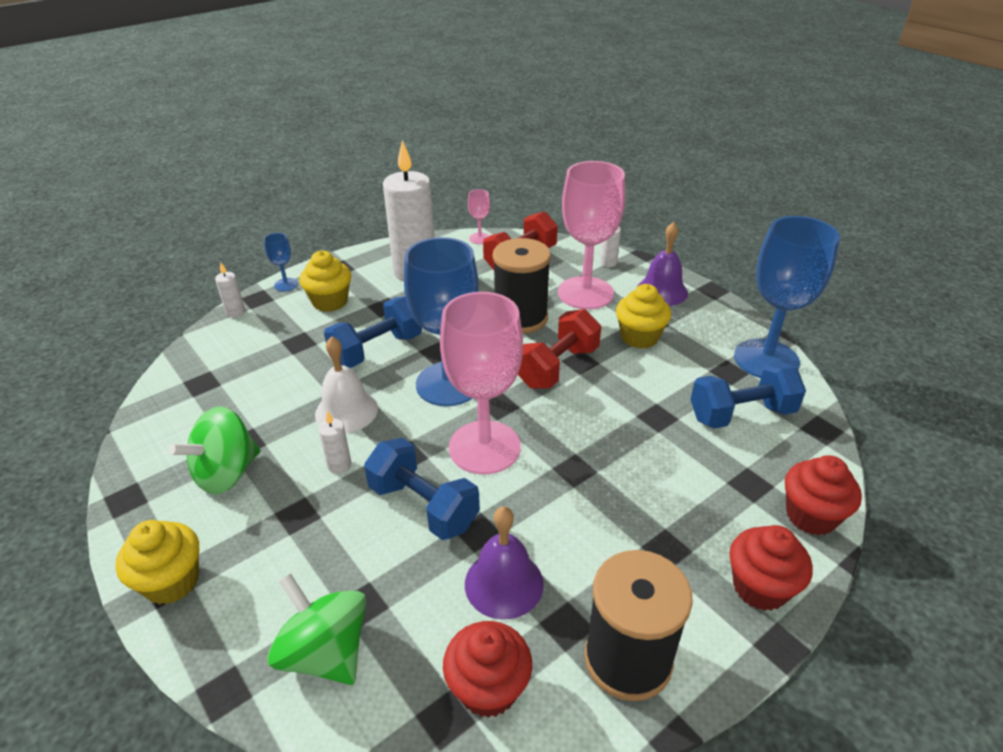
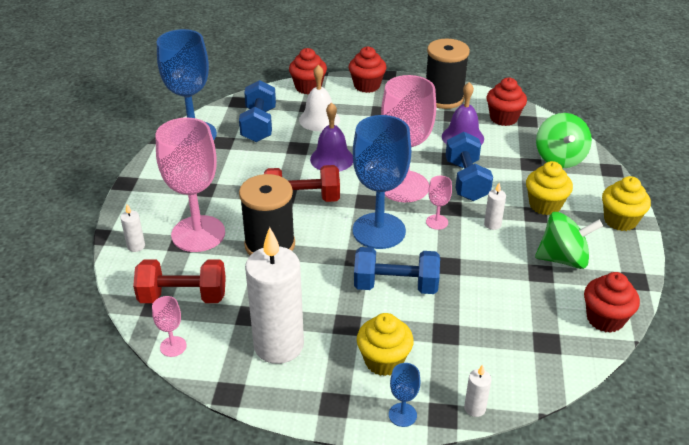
camera: 135 degrees left, 0 degrees up
white bell [315,336,378,433] -> white bell moved to [299,65,340,131]
yellow cupcake [616,284,671,349] -> yellow cupcake moved to [526,161,573,215]
purple bell [637,222,688,306] -> purple bell moved to [310,102,353,172]
blue dumbbell [690,363,806,429] -> blue dumbbell turned 60 degrees clockwise [239,80,276,142]
none -> pink goblet [426,176,452,230]
none -> red cupcake [584,272,640,333]

